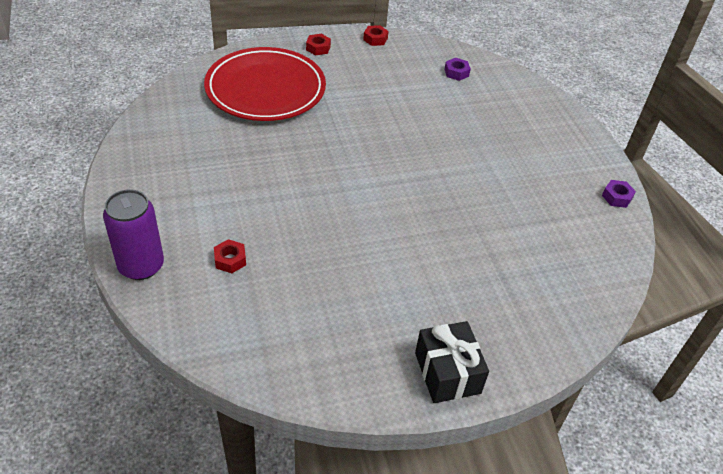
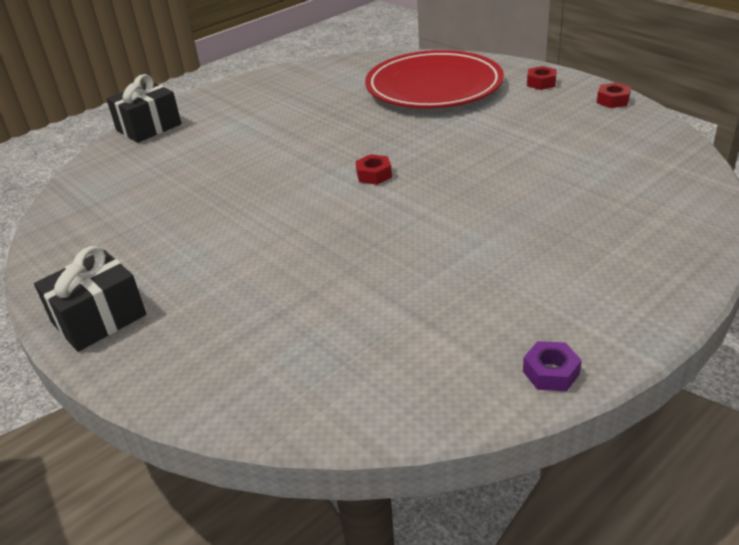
camera: 70 degrees right, 10 degrees down
purple can [103,189,164,280] -> black gift [106,74,181,143]
red nut [214,239,246,273] -> red nut moved to [355,154,392,185]
purple nut [444,58,471,81] -> none

